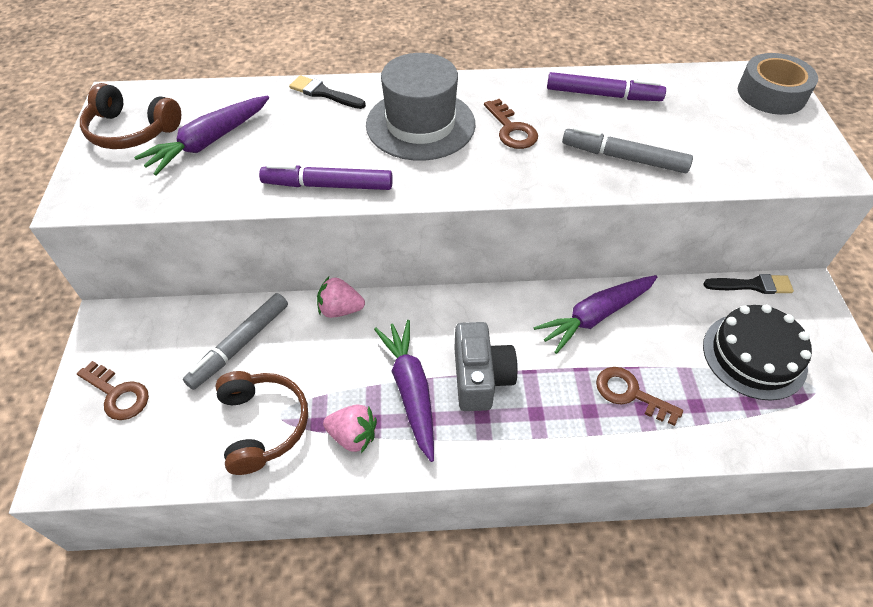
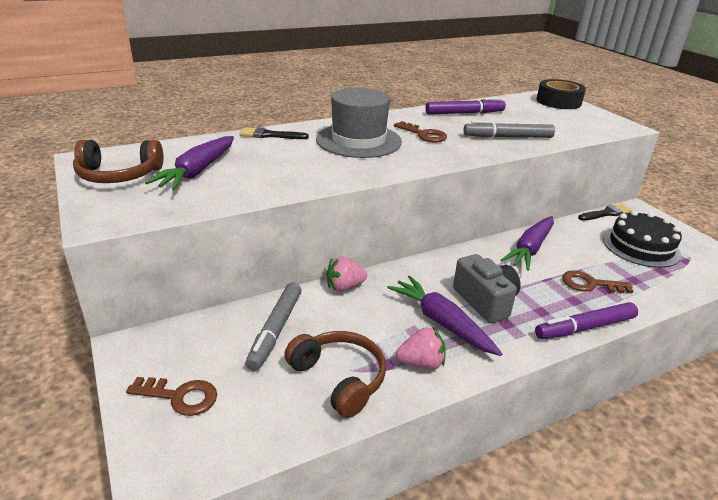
camera: 25 degrees left, 20 degrees down
purple marker [259,164,393,190] -> purple marker moved to [535,302,638,339]
grey tape [738,53,818,115] -> black tape [536,79,586,109]

